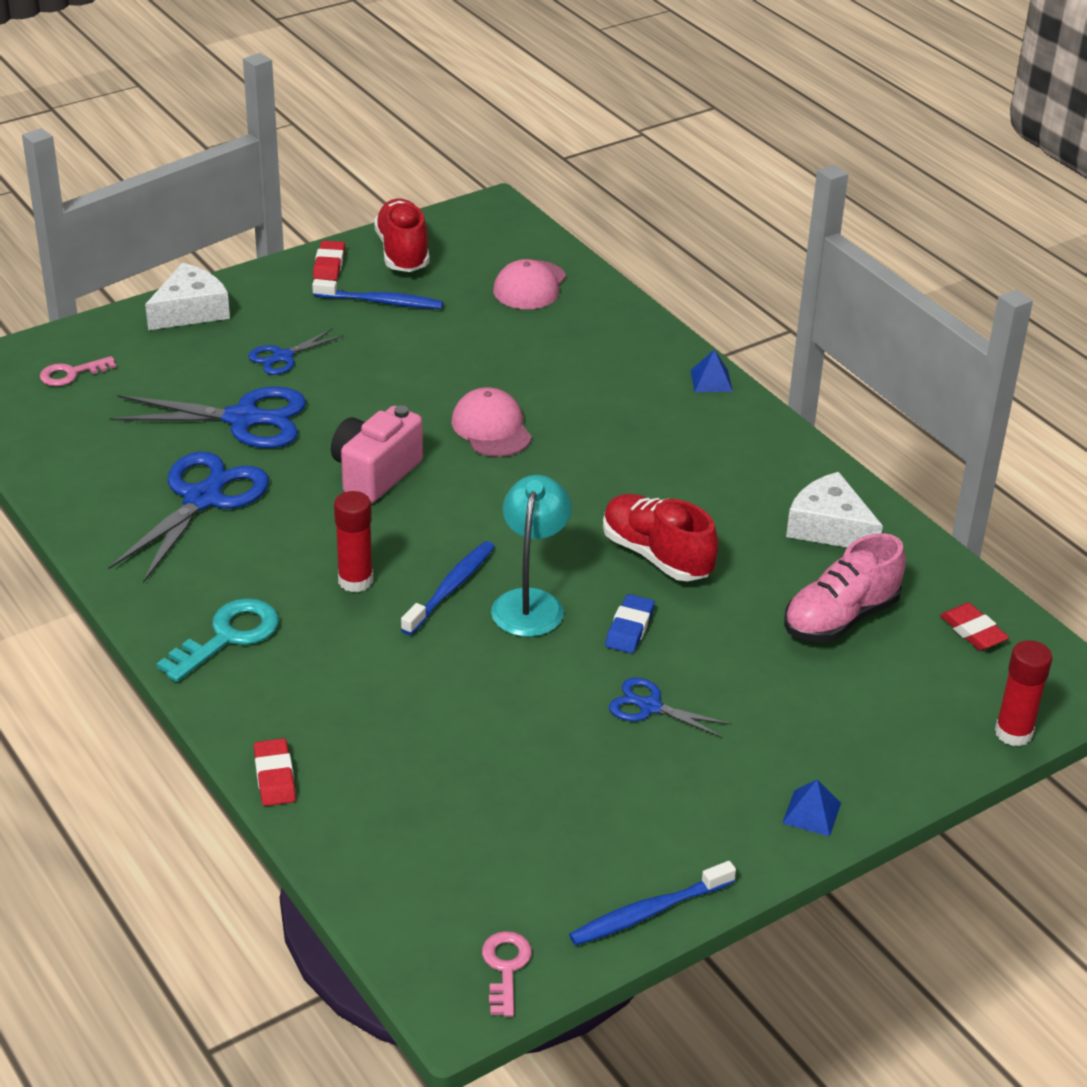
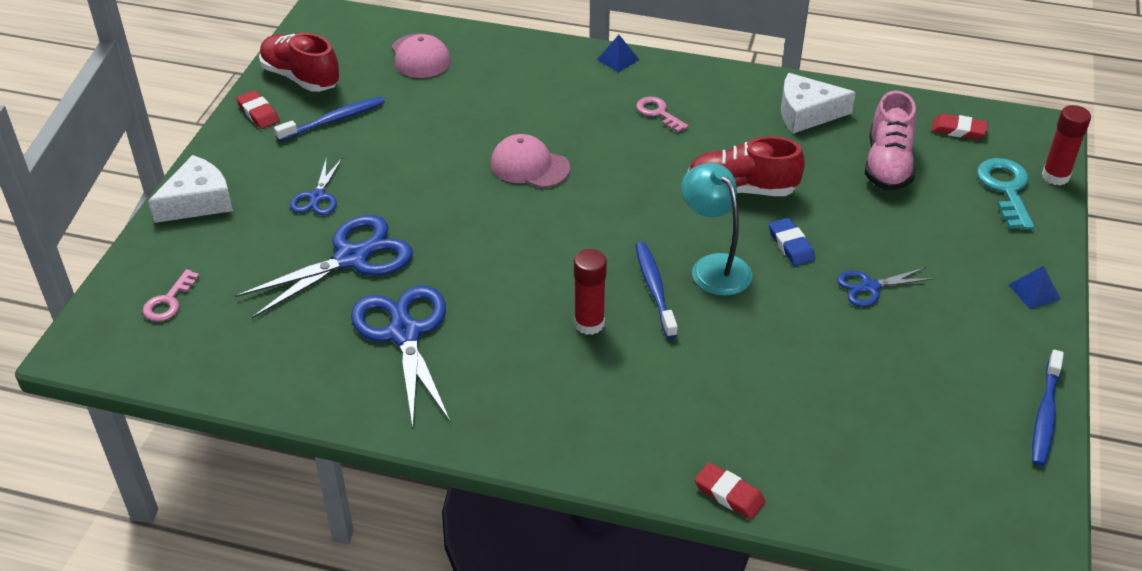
camera: 40 degrees left, 5 degrees up
white cheese [145,263,230,330] -> white cheese turned 45 degrees clockwise [148,155,233,223]
turquoise key [157,598,279,682] -> turquoise key moved to [977,158,1034,230]
pink camera [331,405,423,503] -> none
pink key [482,931,532,1017] -> pink key moved to [636,97,689,133]

